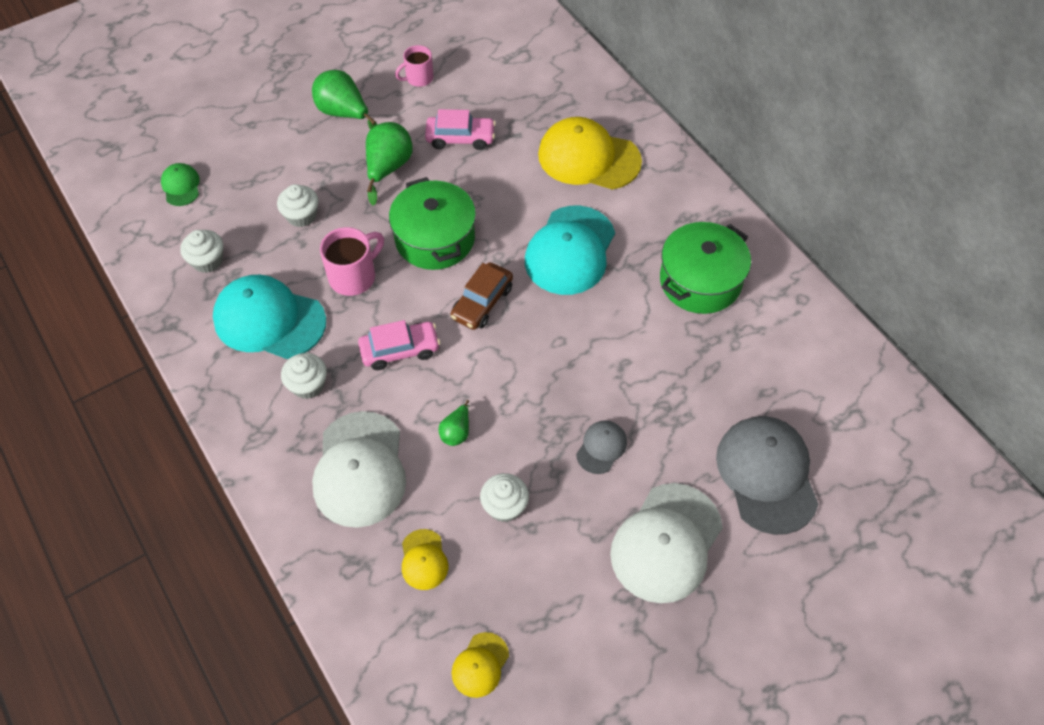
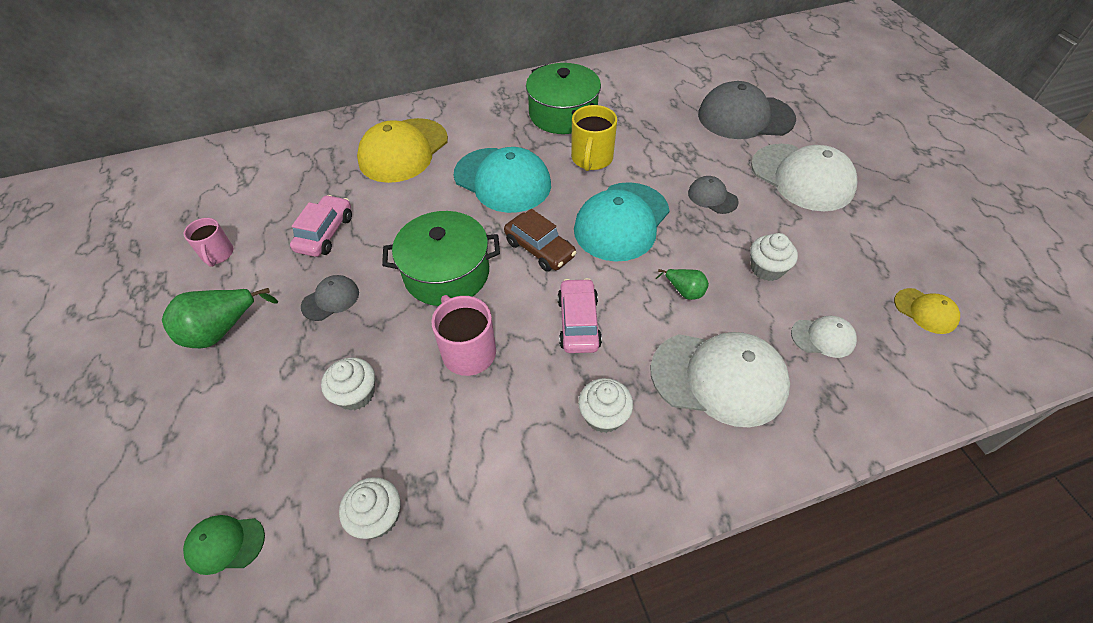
camera: 75 degrees left, 5 degrees down
turquoise cap [213,275,326,359] -> turquoise cap moved to [574,182,670,262]
green pear [366,122,413,205] -> grey cap [301,275,359,321]
yellow cap [402,529,448,590] -> white cap [791,316,857,358]
none -> yellow mug [571,105,617,171]

